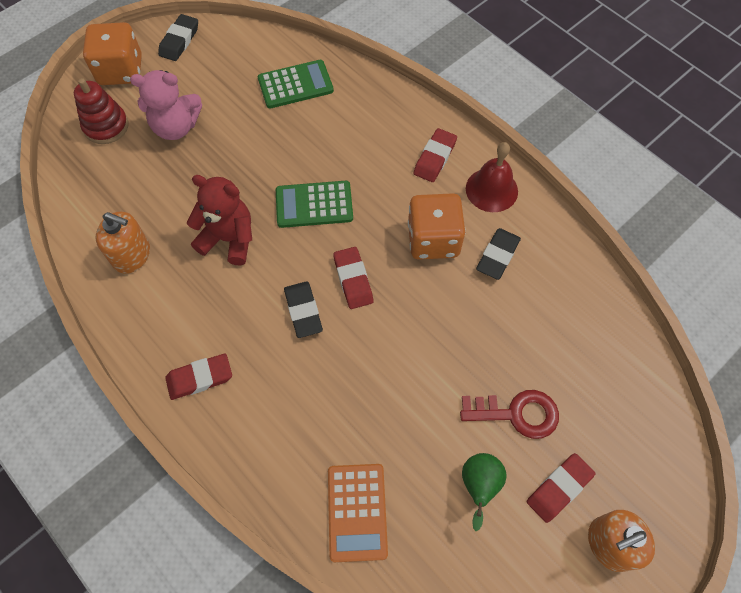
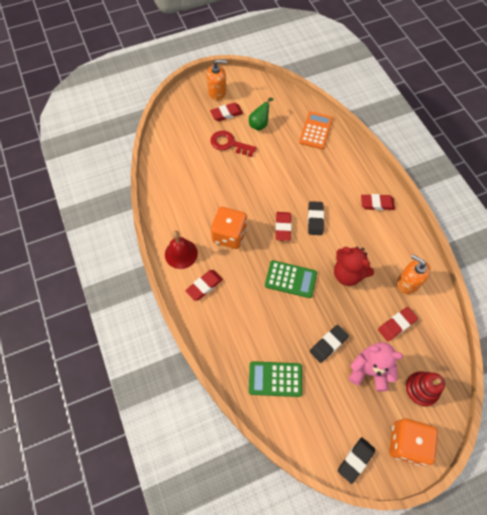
camera: 160 degrees left, 0 degrees up
black eraser [476,228,521,280] -> black eraser moved to [310,325,349,363]
none -> red eraser [378,307,418,341]

